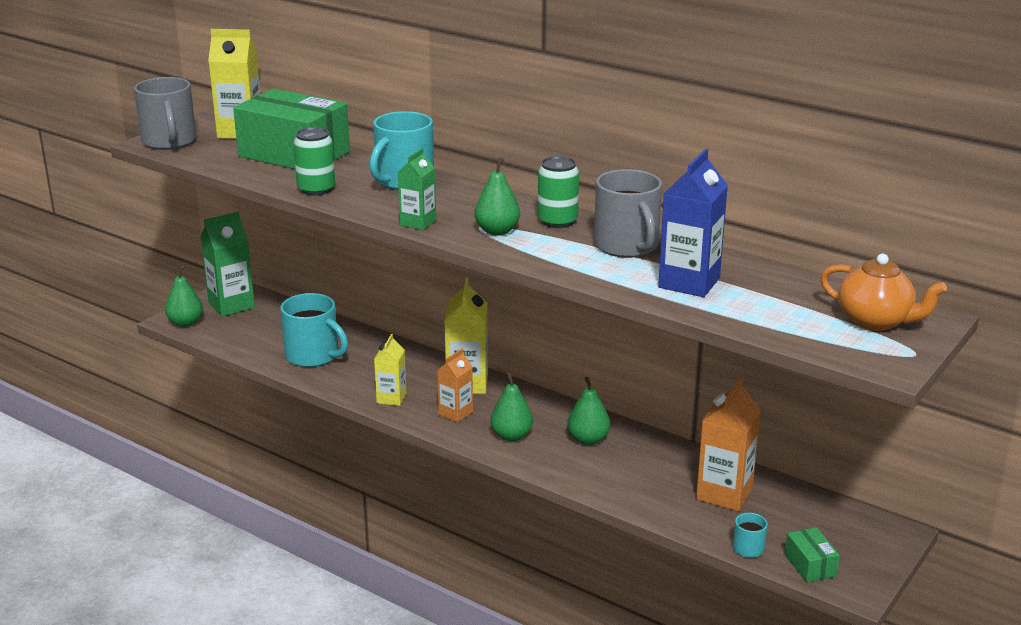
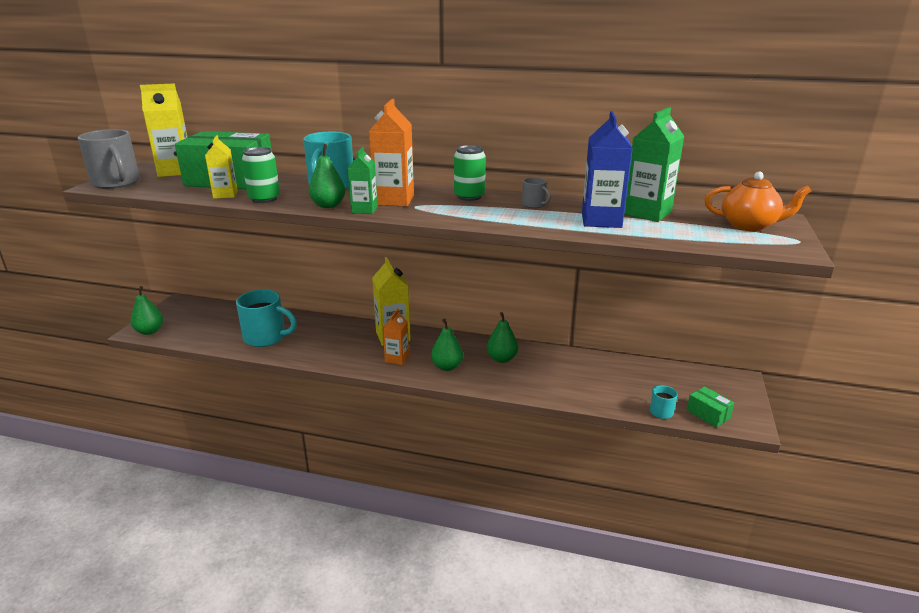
camera: 20 degrees left, 0 degrees up
green carton [200,212,255,317] -> green carton moved to [624,107,685,222]
yellow carton [374,334,406,406] -> yellow carton moved to [205,135,238,199]
green pear [474,157,520,236] -> green pear moved to [309,144,346,208]
grey mug [594,169,662,258] -> grey mug [522,177,551,208], size x0.47
orange carton [696,377,761,511] -> orange carton moved to [368,99,414,207]

